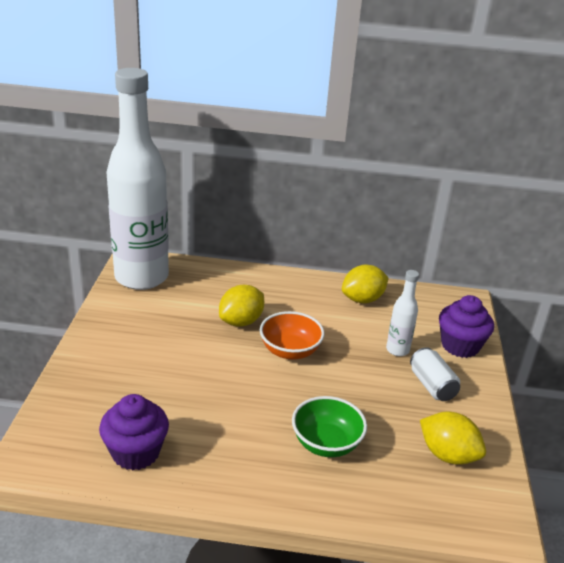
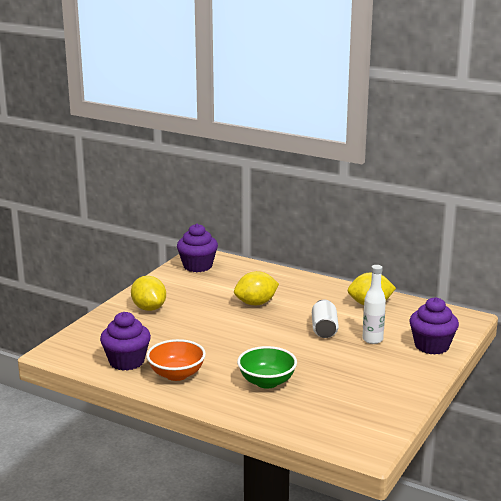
camera: 25 degrees right, 10 degrees down
white bottle [106,68,169,290] -> purple cupcake [177,224,218,272]
orange bowl [260,311,325,360] -> orange bowl moved to [147,339,206,381]
white can [410,347,460,401] -> white can moved to [312,299,339,338]
yellow lemon [420,411,486,465] -> yellow lemon moved to [131,276,166,311]

